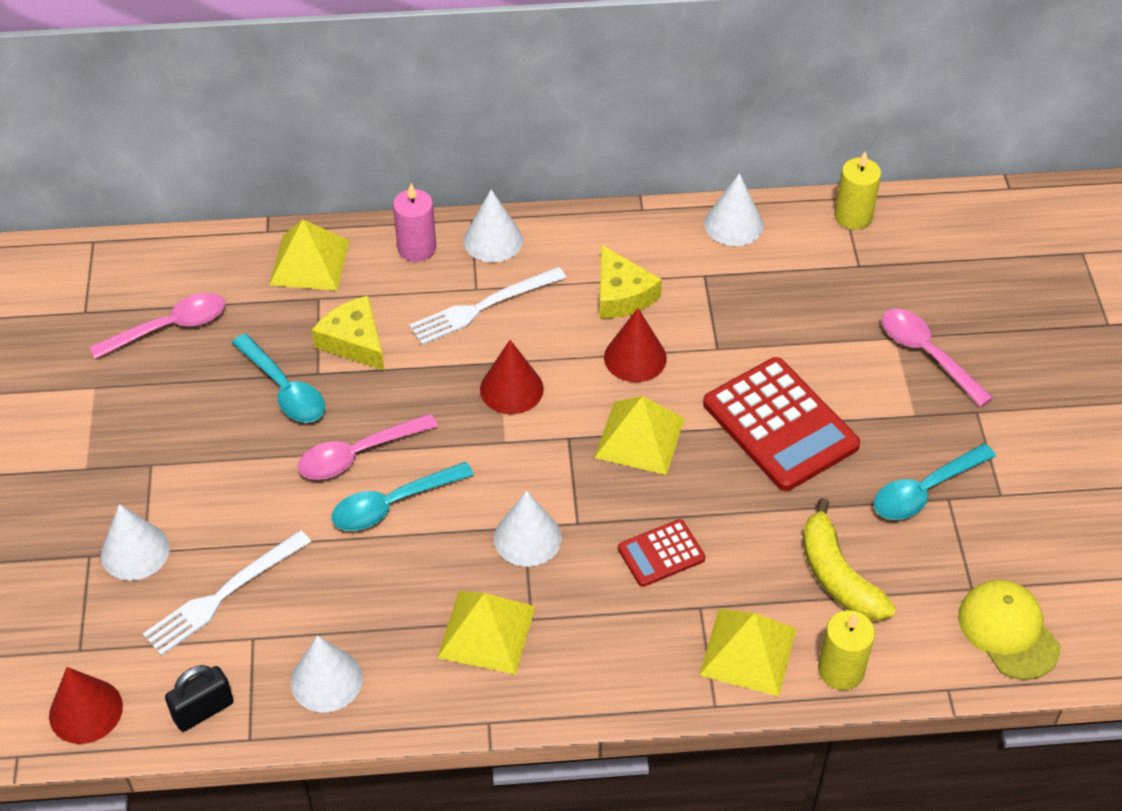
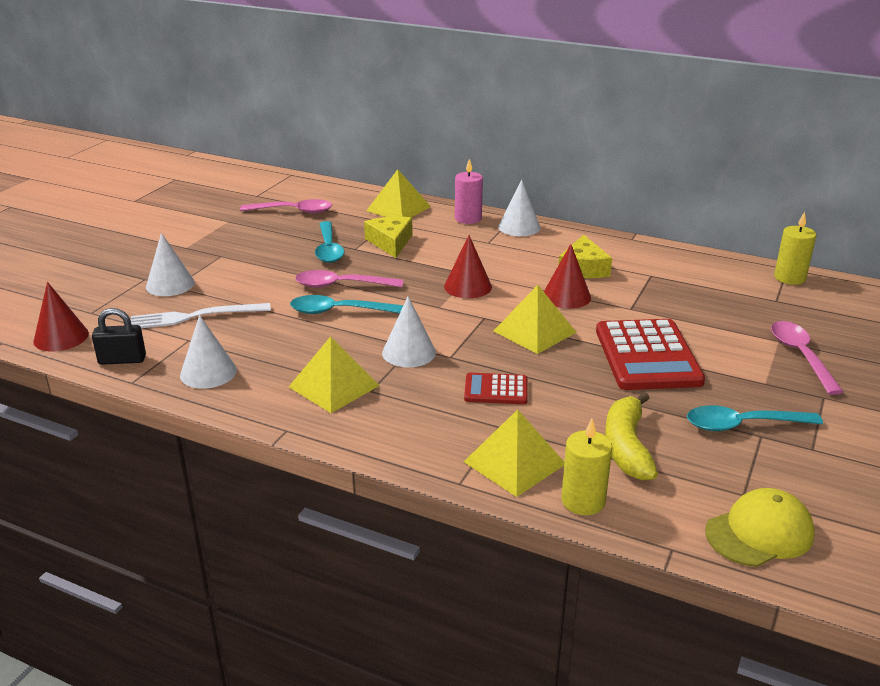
camera: 30 degrees right, 20 degrees down
white fork [409,267,566,345] -> none
white cone [704,173,763,246] -> none
yellow cap [958,580,1060,680] -> yellow cap turned 60 degrees clockwise [705,488,815,567]

